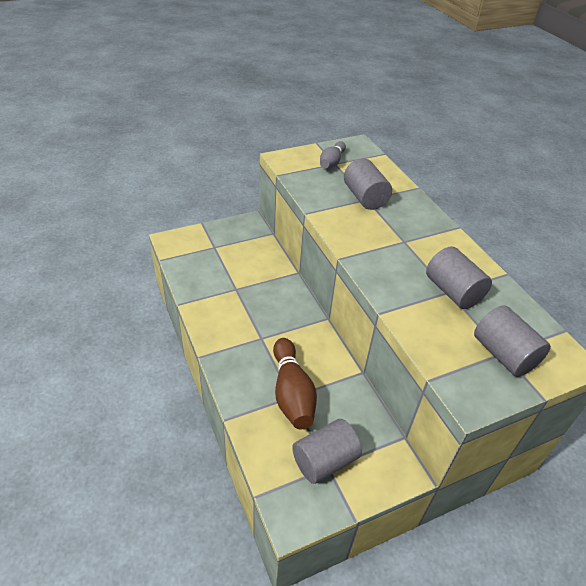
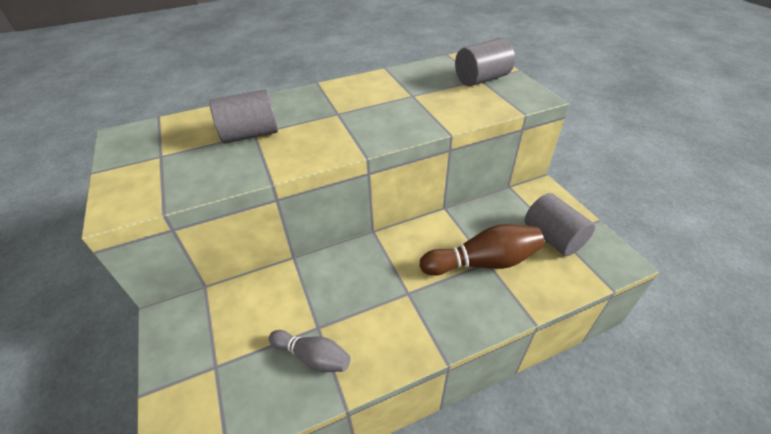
camera: 85 degrees left, 0 degrees up
grey bowling pin [320,141,346,169] -> grey bowling pin moved to [269,330,351,372]
grey cylinder [426,246,492,309] -> none

